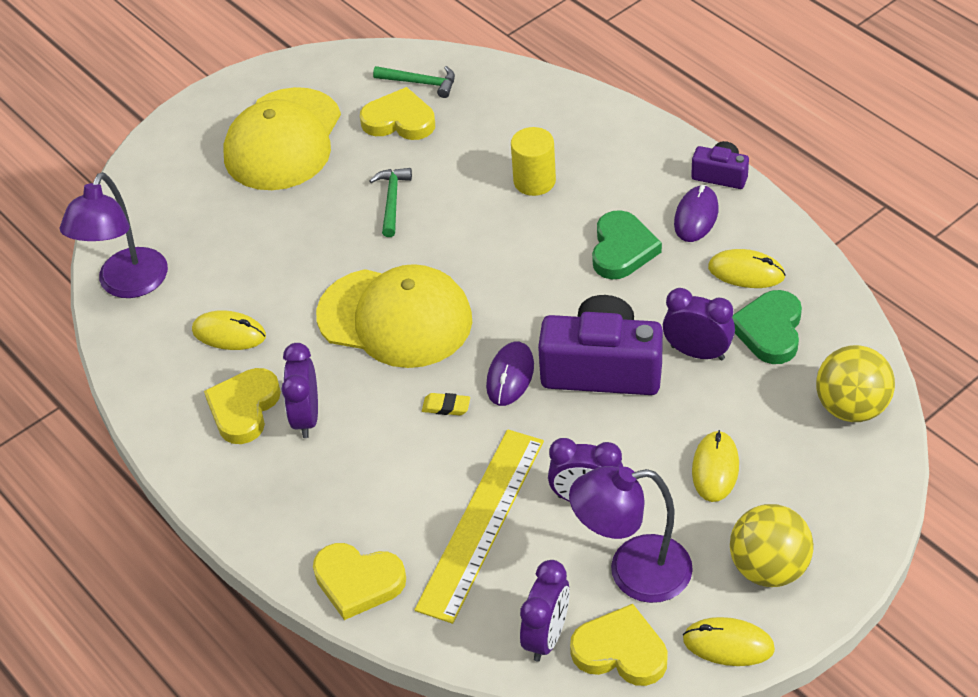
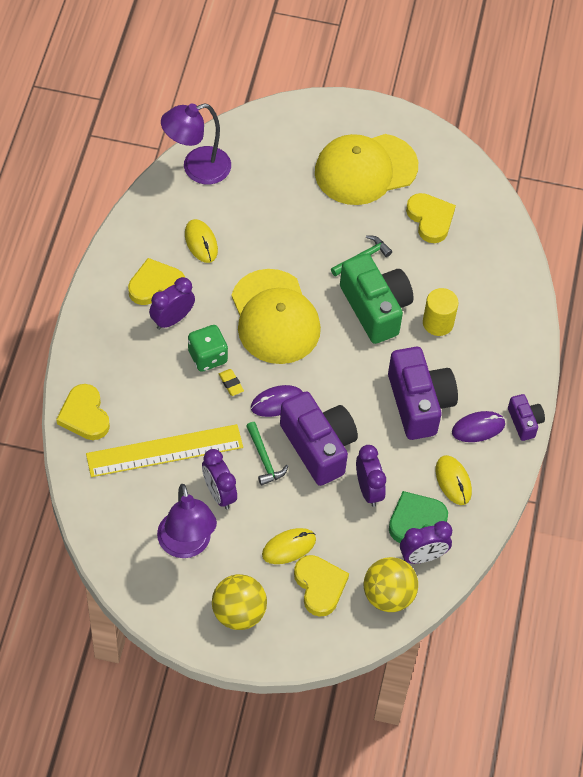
camera: 45 degrees right, 10 degrees up
green hammer [373,66,455,98] -> green hammer moved to [246,422,288,486]
purple clock [520,560,570,662] -> purple clock moved to [400,521,452,564]
purple lamp [569,466,693,603] -> purple lamp turned 150 degrees counterclockwise [157,484,217,558]
yellow heart [570,604,668,686] -> yellow heart moved to [294,555,349,617]
green heart [592,210,662,279] -> purple camera [388,347,458,440]
yellow mouse [683,617,775,666] -> none
none -> green dice [188,325,228,372]
none -> green camera [340,253,414,344]

